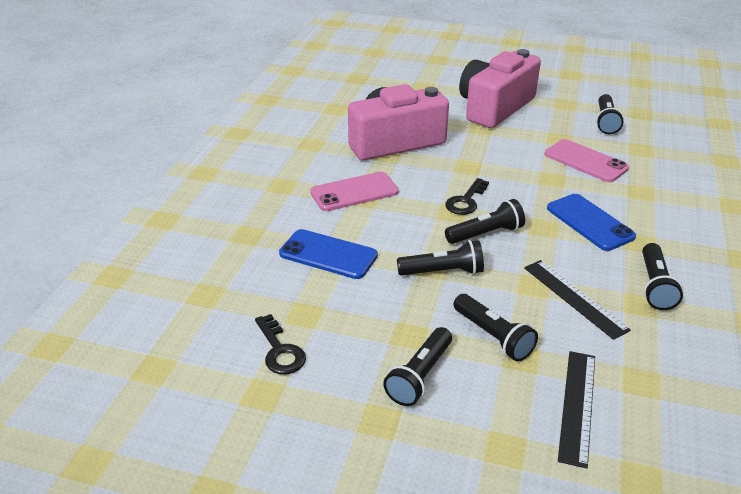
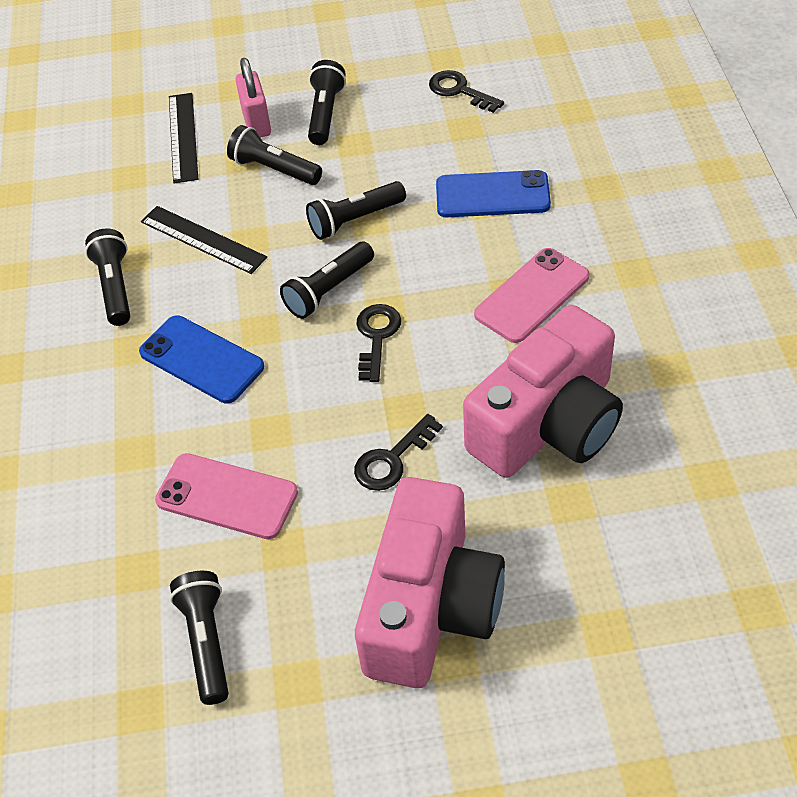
camera: 160 degrees right, 15 degrees up
none -> pink padlock [235,58,271,138]
none -> black key [354,414,443,491]

